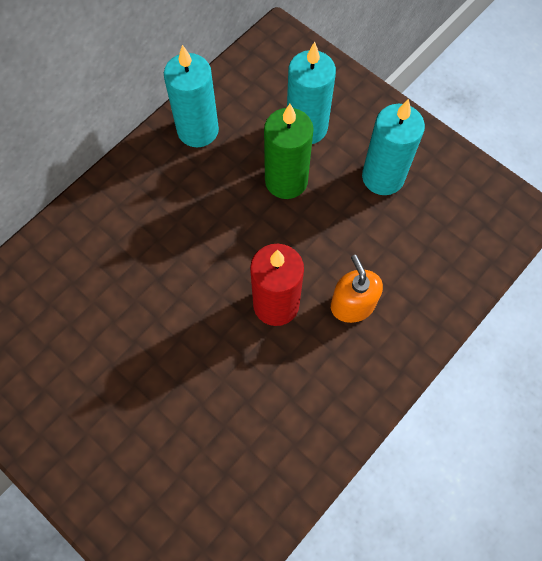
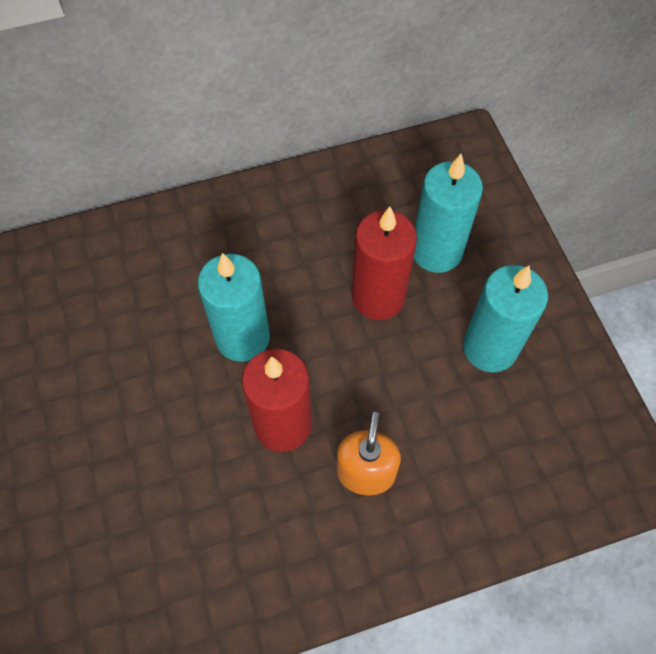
camera: 30 degrees right, 5 degrees down
turquoise candle [164,45,219,147] -> turquoise candle moved to [198,253,270,362]
green candle [264,104,314,199] -> red candle [352,207,417,320]

